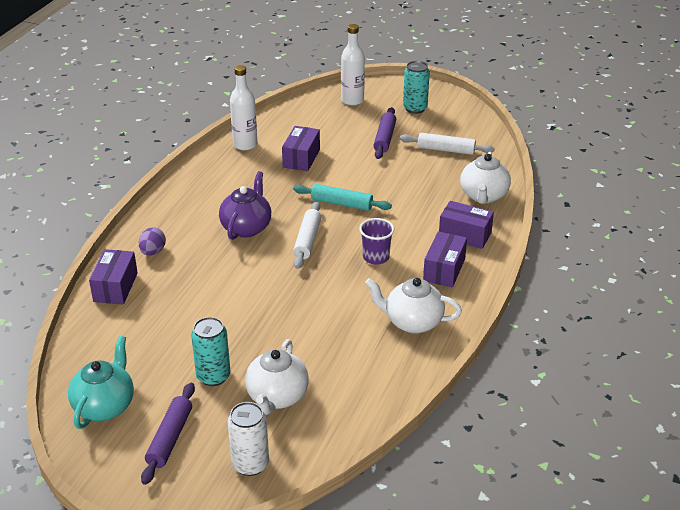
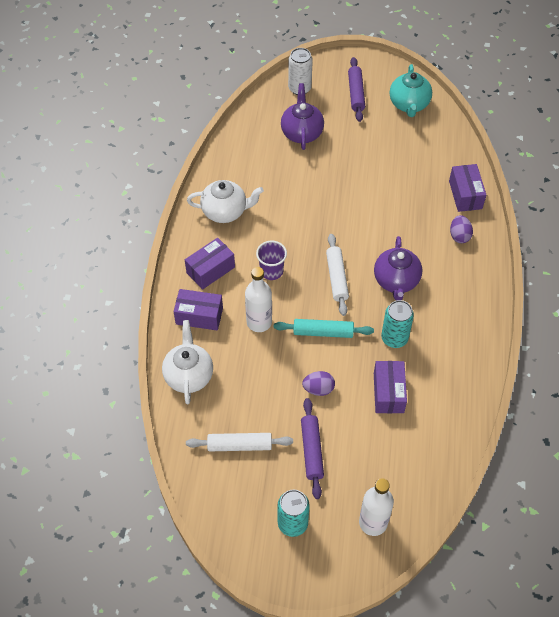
camera: 165 degrees right, 20 degrees up
turquoise can [191,317,230,386] -> turquoise can moved to [381,300,414,348]
white bottle [230,65,257,151] -> white bottle moved to [245,267,272,332]
white teapot [245,339,309,415] -> purple teapot [281,83,324,150]
purple box [423,231,467,288] -> purple box turned 45 degrees clockwise [185,238,235,290]
none -> purple egg [302,371,335,396]

